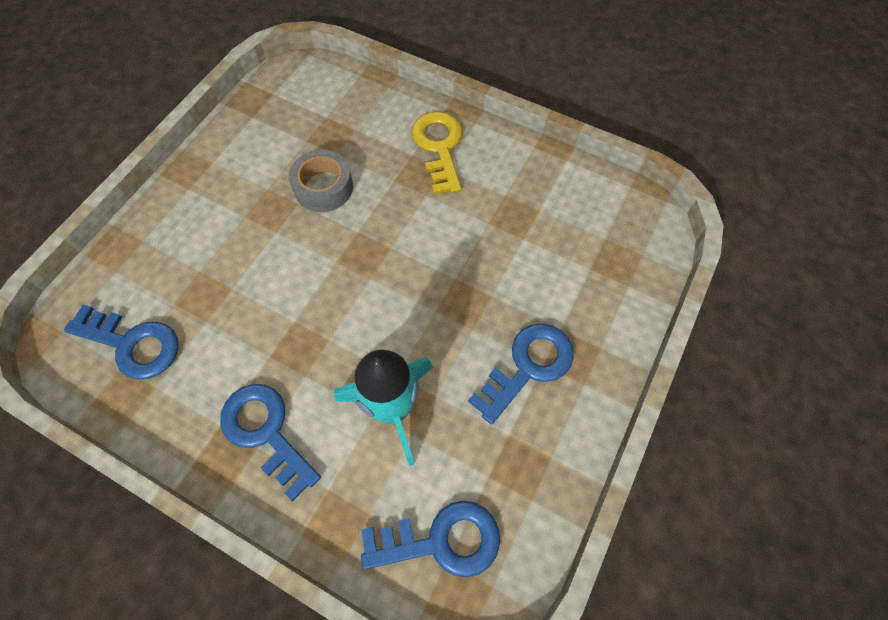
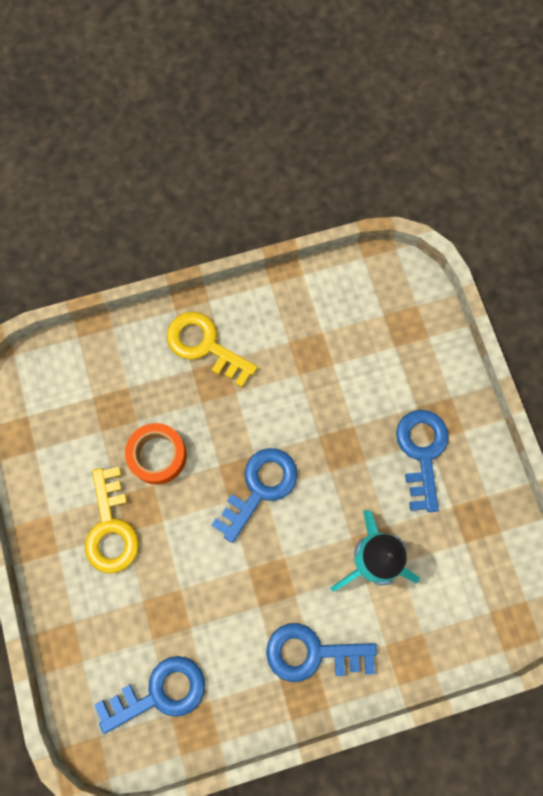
camera: 45 degrees left, 10 degrees up
grey tape [289,150,353,212] -> orange tape [125,423,187,485]
blue key [361,501,500,577] -> blue key moved to [212,448,298,543]
none -> yellow key [85,467,139,573]

